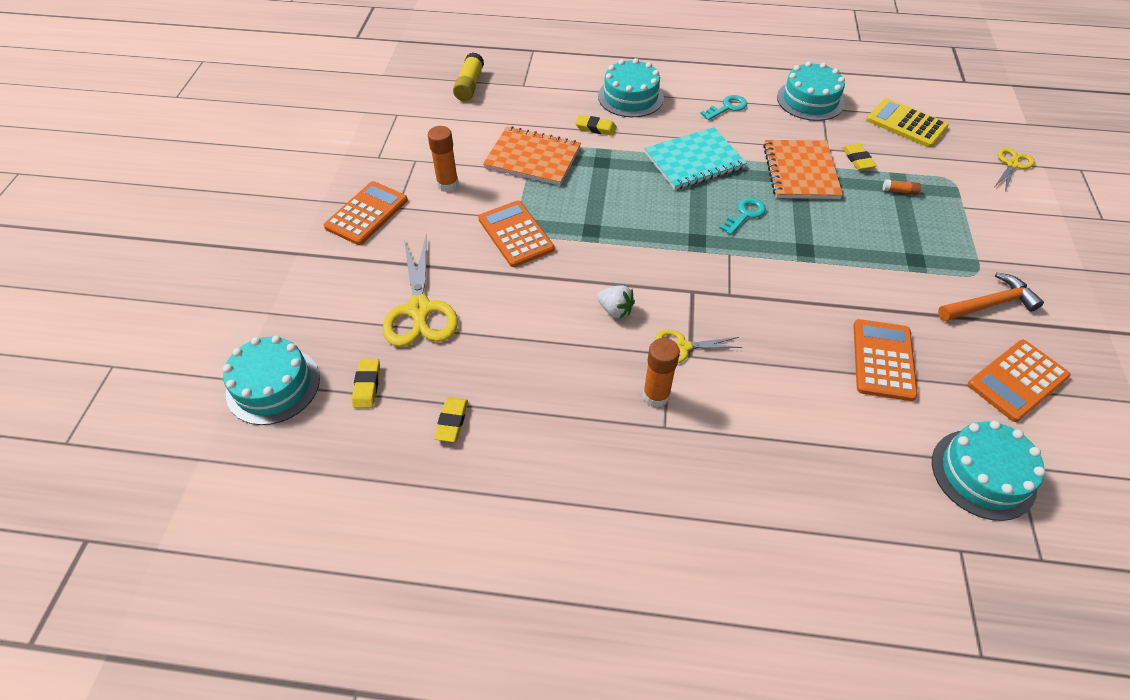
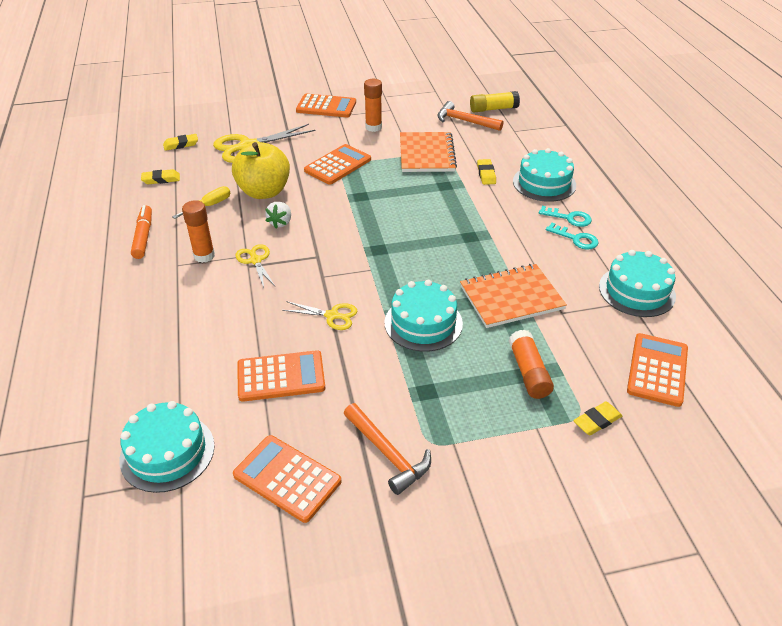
camera: 70 degrees right, 10 degrees down
turquoise cake [223,336,320,425] -> turquoise cake moved to [385,280,463,352]
turquoise notebook [644,127,747,190] -> none
turquoise key [719,198,766,235] -> turquoise key moved to [539,206,592,227]
yellow eraser [842,143,877,170] -> yellow eraser moved to [573,401,623,435]
yellow calculator [867,98,949,147] -> orange calculator [627,333,688,407]
orange glue stick [883,179,921,195] -> orange glue stick [508,330,554,399], size x1.92
yellow scissors [995,148,1035,193] -> yellow scissors moved to [282,301,358,330]
none -> orange marker [131,205,152,259]
none -> yellow screwdriver [172,186,231,219]
none -> yellow apple [232,142,290,199]
none -> orange hammer [437,101,503,131]

